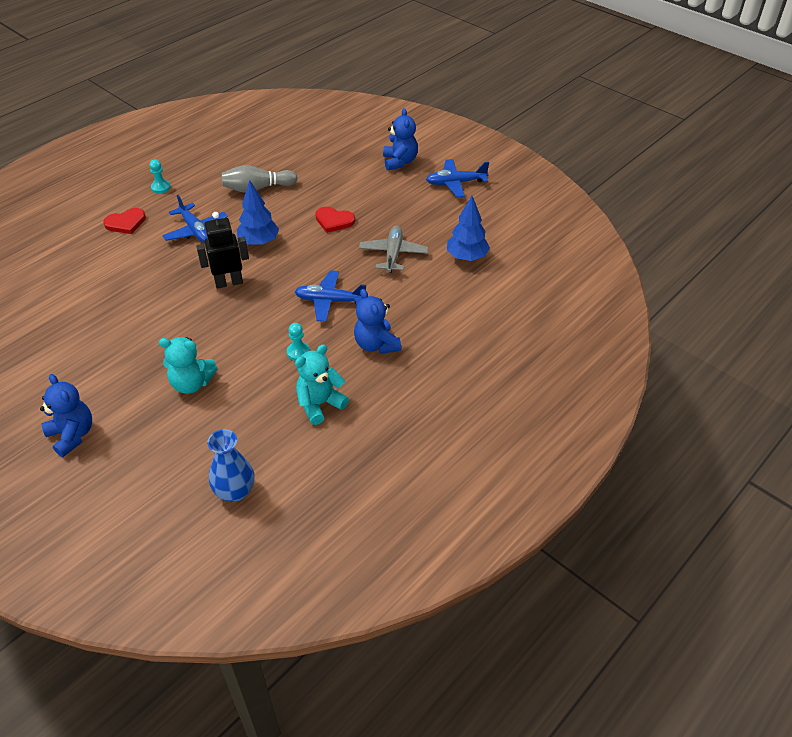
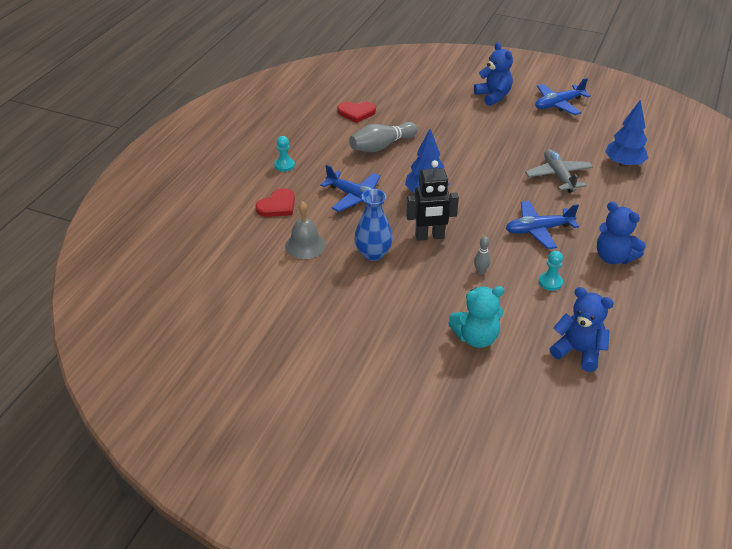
camera: 20 degrees left, 5 degrees down
blue teddy bear [40,374,92,457] -> blue teddy bear moved to [550,287,614,372]
black robot [196,212,249,289] -> black robot turned 150 degrees counterclockwise [406,160,459,241]
blue vase [207,429,254,502] -> blue vase moved to [354,189,393,261]
turquoise teddy bear [295,344,349,425] -> none
red heart [315,206,355,233] -> red heart moved to [337,102,376,123]
none -> grey bell [285,201,326,259]
none -> grey bowling pin [474,236,490,274]

